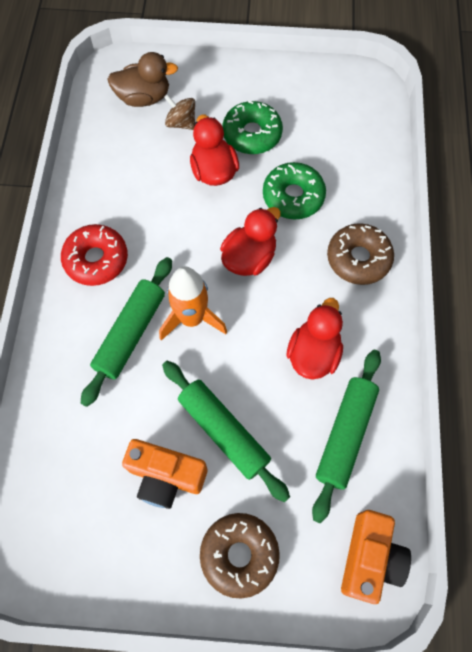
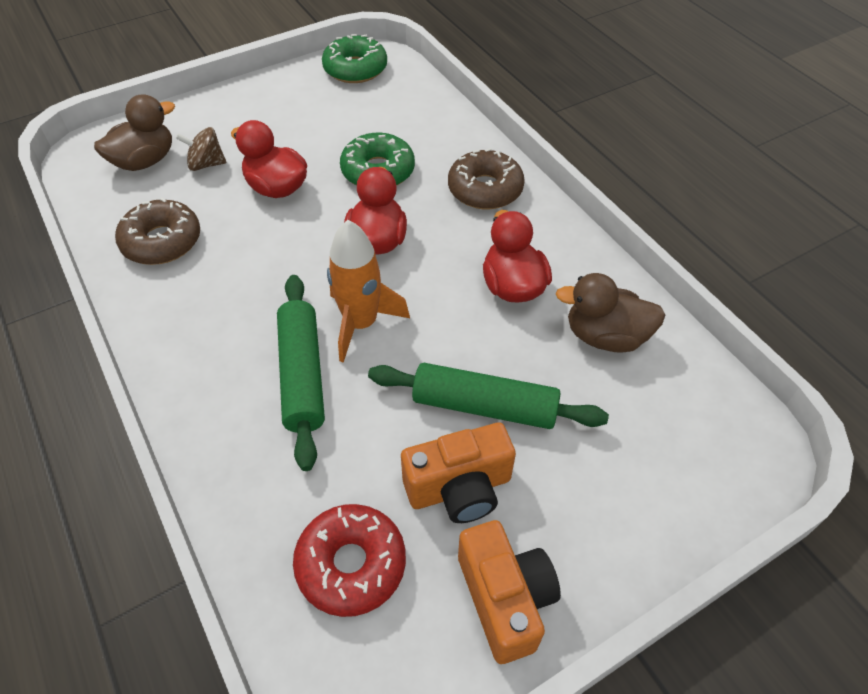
camera: 35 degrees left, 15 degrees down
red donut [61,224,128,286] -> red donut moved to [293,504,406,617]
brown donut [200,513,280,599] -> brown donut moved to [115,198,200,265]
green donut [222,100,283,154] -> green donut moved to [322,34,387,83]
green rolling pin [312,350,381,523] -> brown duck [556,273,665,353]
orange camera [341,510,411,604] -> orange camera moved to [458,520,561,664]

